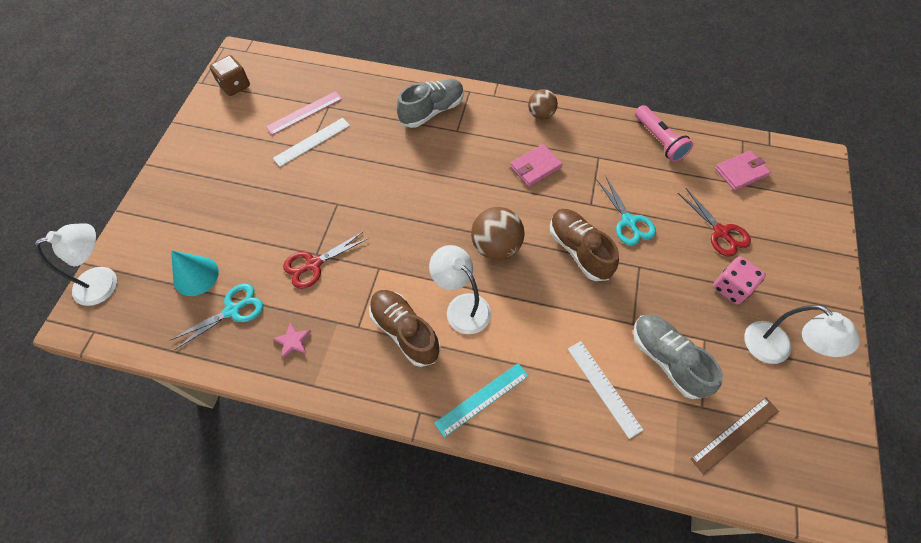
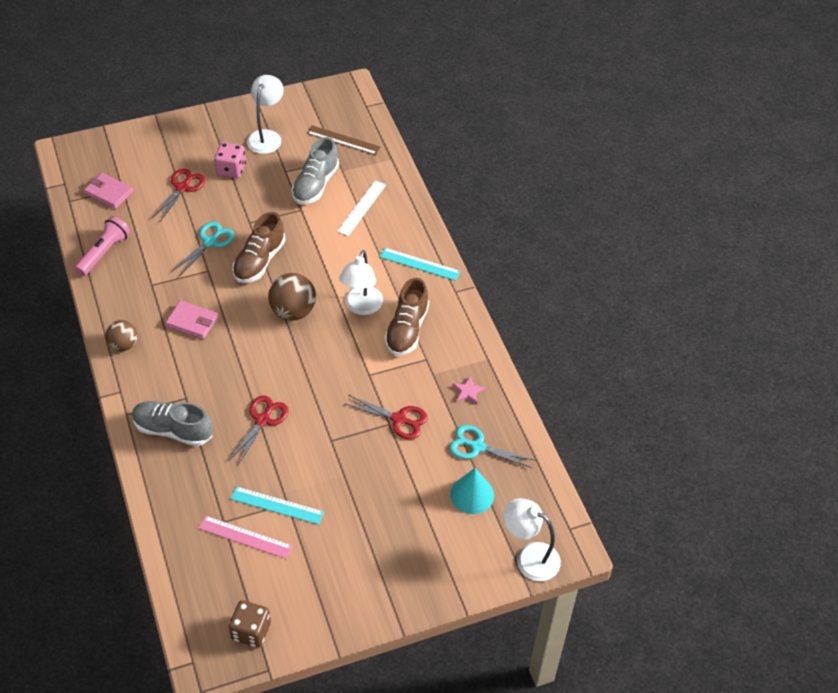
camera: 125 degrees left, 10 degrees down
white ruler [273,118,350,167] -> turquoise ruler [231,486,324,525]
none -> red scissors [229,396,289,465]

